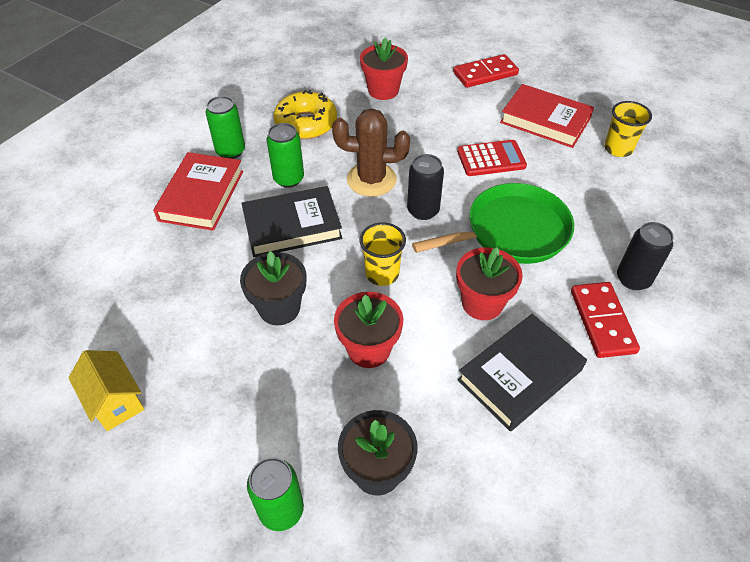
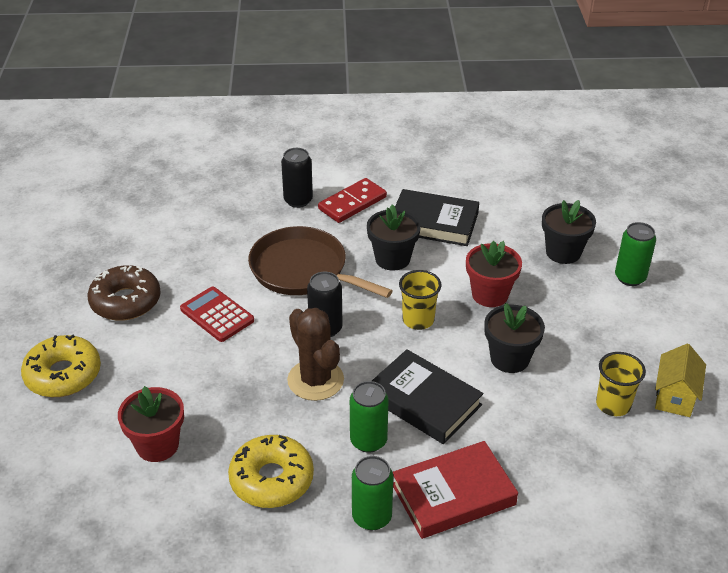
camera: 125 degrees left, 10 degrees down
green pan [412,183,574,264] -> brown pan [248,226,393,298]
red domino [453,54,519,88] -> yellow donut [21,335,101,397]
red flower pot [456,247,523,320] -> black flower pot [367,204,421,271]
red book [500,84,594,148] -> brown donut [87,265,161,321]
yellow cup [604,101,652,157] -> yellow cup moved to [596,352,646,416]

